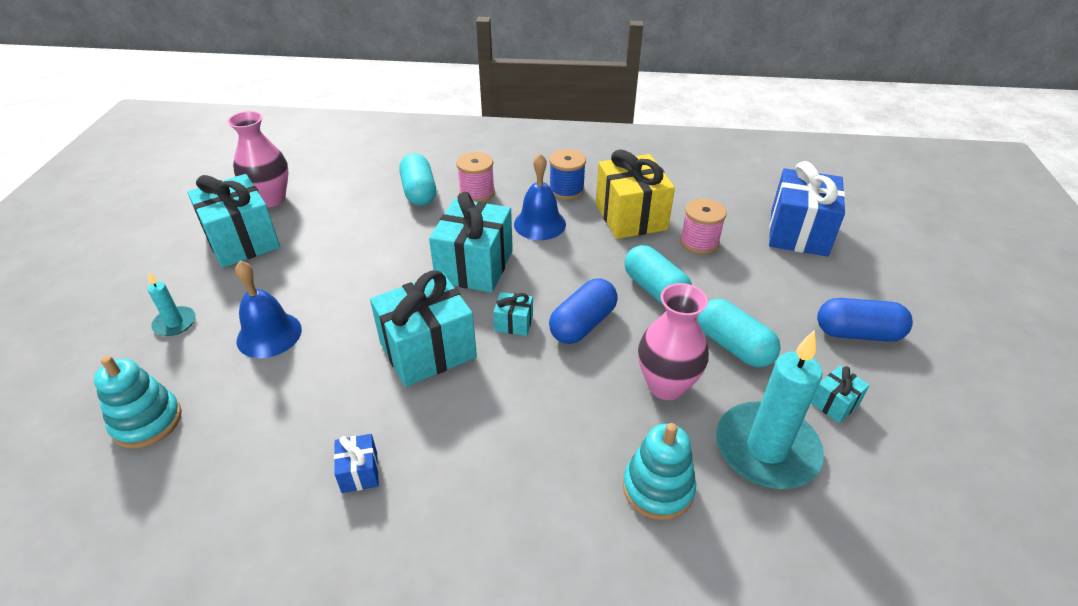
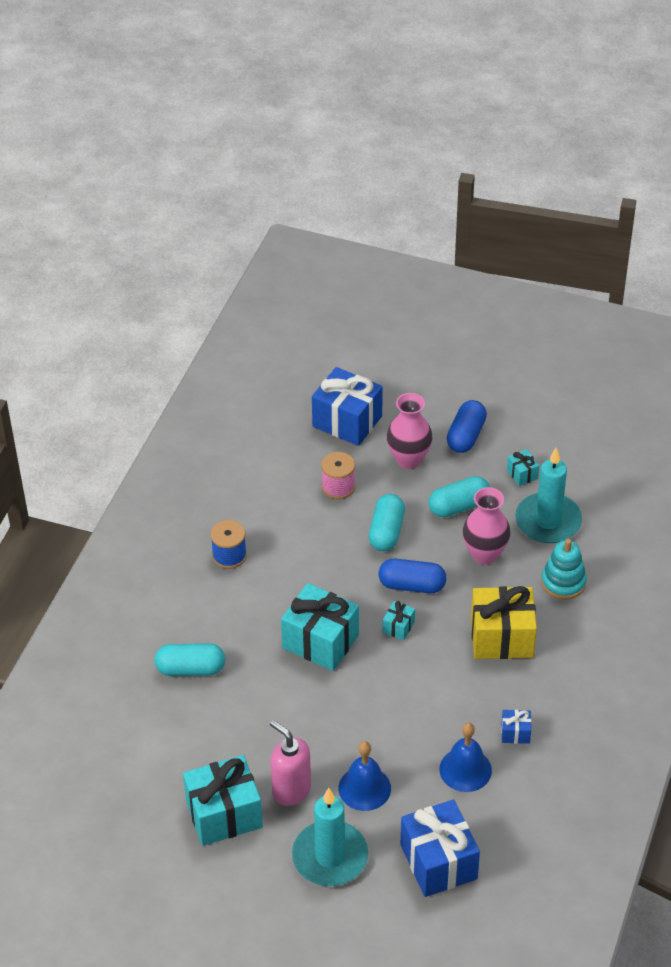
camera: 75 degrees left, 5 degrees up
turquoise stacking toy [94,356,182,449] -> blue gift [401,800,480,897]
turquoise candle [148,272,195,336] -> turquoise candle [292,788,368,886], size x2.12
pink vase [227,111,288,207] -> pink vase moved to [387,393,432,469]
turquoise gift [370,270,477,387] -> none
pink spool [456,152,495,202] -> none
blue bell [514,154,566,240] -> blue bell moved to [439,723,492,792]
blue capsule [549,278,618,344] -> blue capsule turned 45 degrees counterclockwise [379,559,446,593]
yellow gift [596,149,675,239] -> yellow gift moved to [471,586,537,659]
turquoise capsule [624,245,692,304] -> turquoise capsule turned 60 degrees counterclockwise [369,494,405,551]
none -> pink soap dispenser [270,720,311,806]

